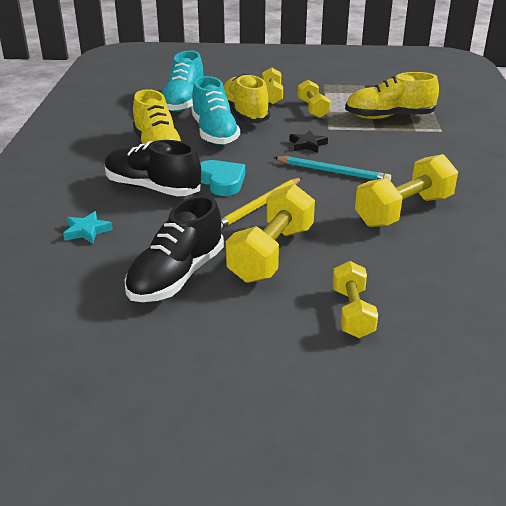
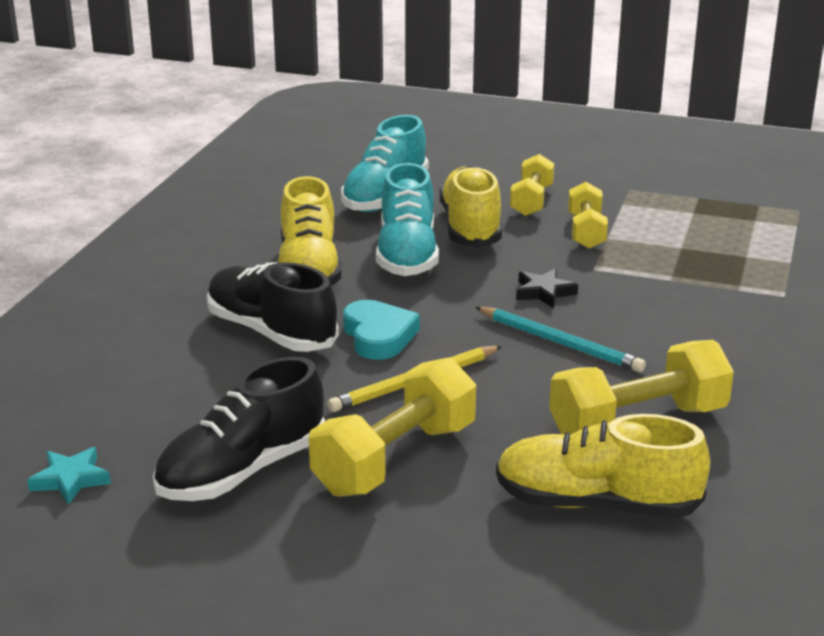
camera: 15 degrees right, 5 degrees down
turquoise star [63,211,113,244] -> turquoise star moved to [27,447,111,505]
yellow dumbbell [332,261,378,338] -> none
yellow shoe [345,72,439,119] -> yellow shoe moved to [496,414,710,518]

